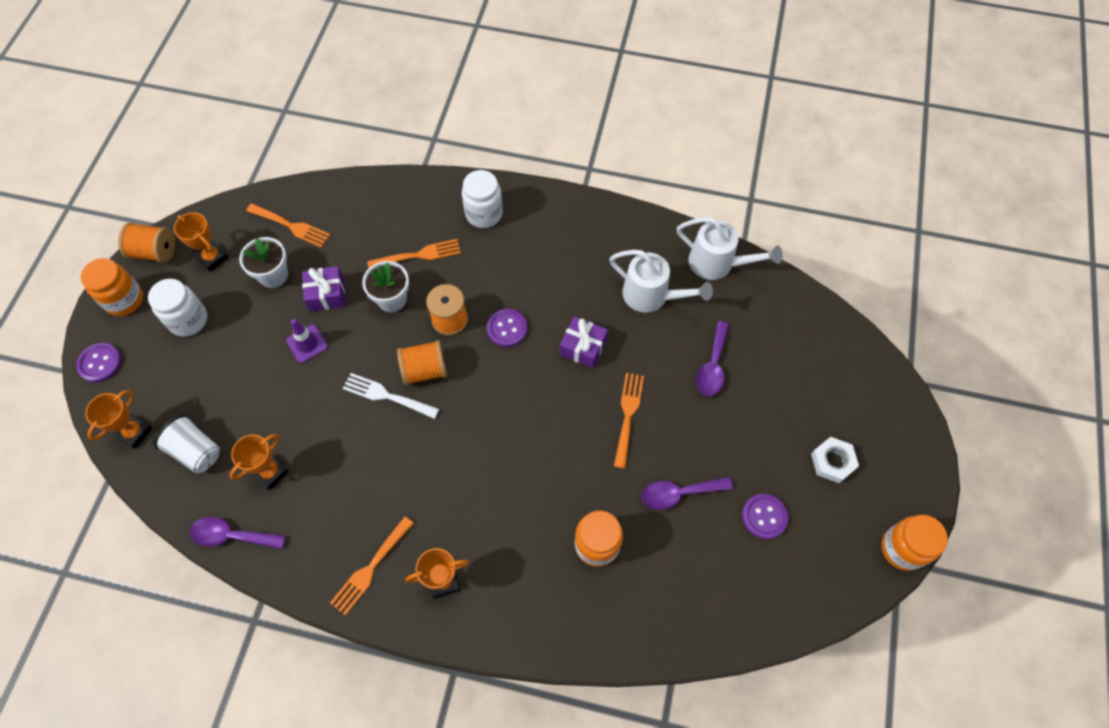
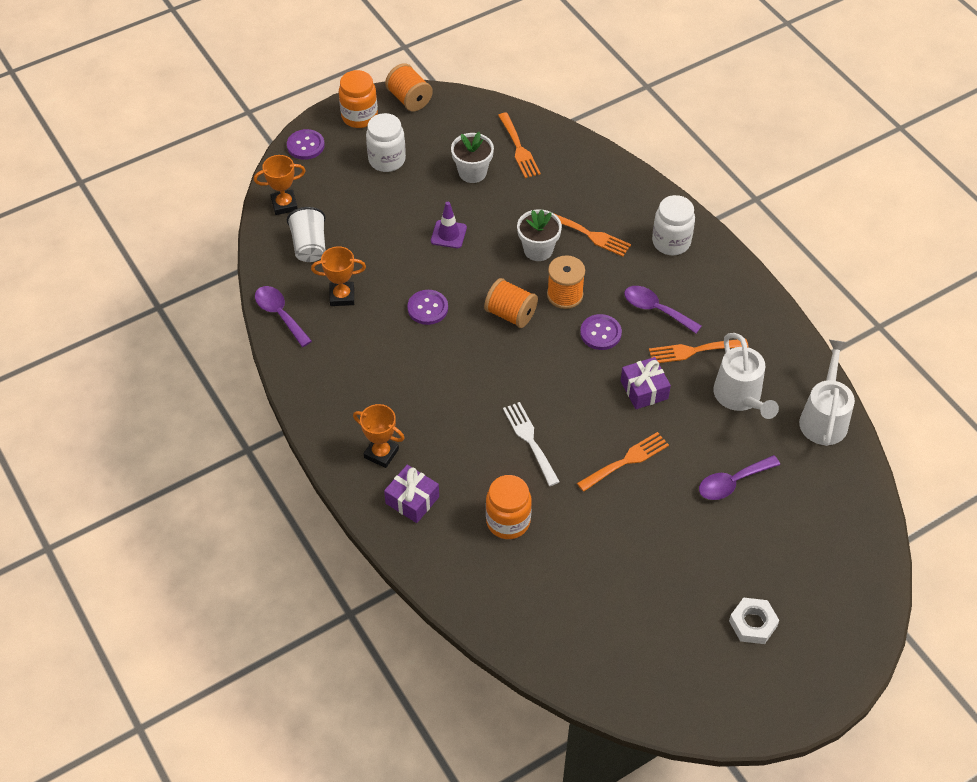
camera: 45 degrees right, 10 degrees down
orange trophy [174,212,228,272] -> none
purple gift [302,266,345,312] -> purple gift moved to [384,465,439,523]
orange fork [330,517,414,616] -> orange fork moved to [649,339,748,363]
white fork [342,373,439,419] -> white fork moved to [503,402,560,486]
purple spoon [642,477,733,510] -> purple spoon moved to [624,286,702,334]
white watering can [677,217,783,280] -> white watering can turned 150 degrees counterclockwise [799,340,855,446]
purple button [742,494,789,539] -> purple button moved to [407,290,448,325]
orange jar [881,515,948,571] -> none

